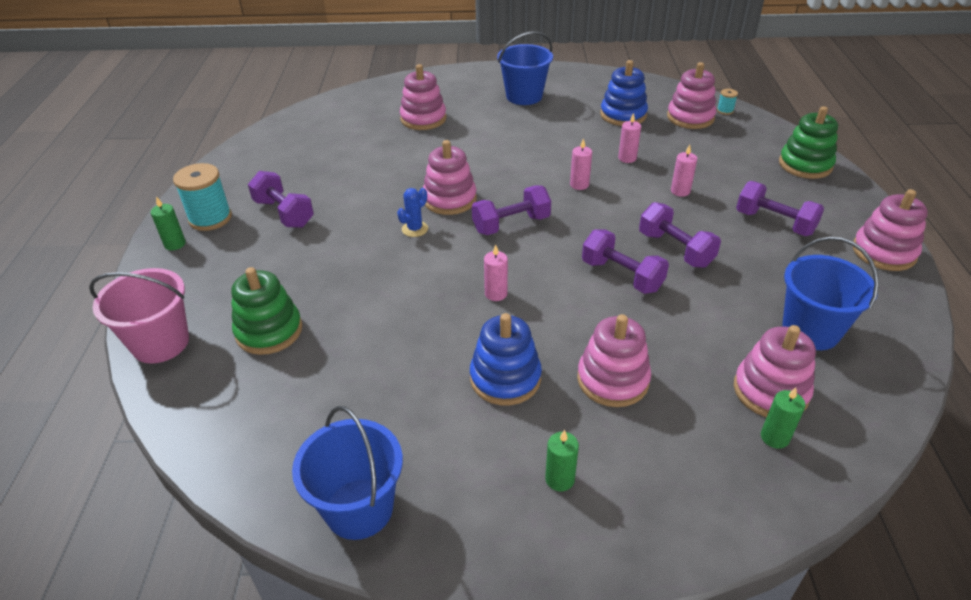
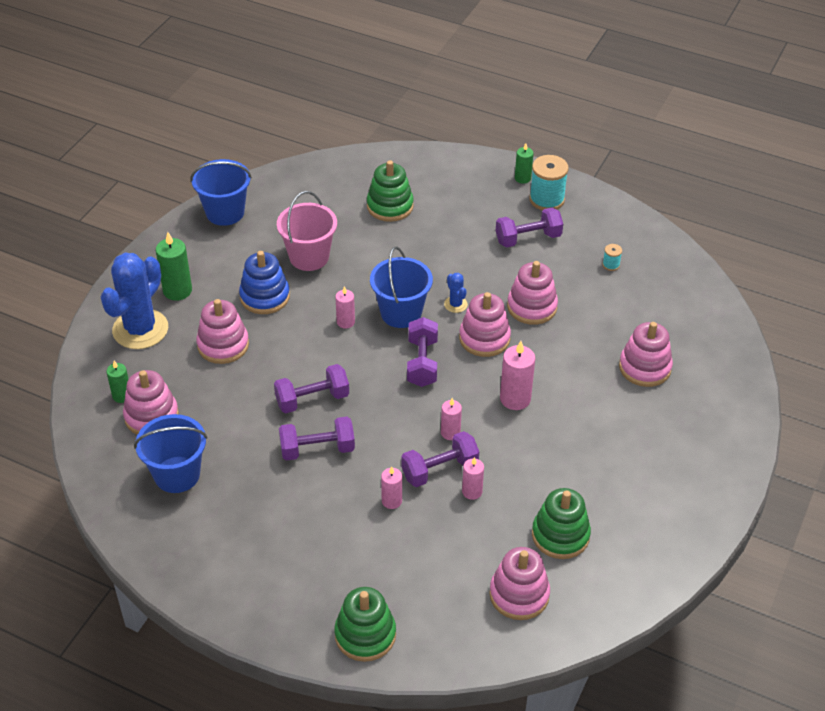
camera: 115 degrees right, 5 degrees up
pink bucket [89,268,189,364] -> pink bucket moved to [277,191,337,271]
blue bucket [497,31,553,105] -> blue bucket moved to [370,246,433,328]
green candle [545,430,579,491] -> green candle [156,232,192,301], size x1.61
blue stacking toy [600,60,648,126] -> green stacking toy [532,488,591,559]
turquoise spool [717,89,738,115] -> turquoise spool moved to [602,244,622,271]
purple dumbbell [736,181,824,236] -> purple dumbbell moved to [401,431,479,487]
pink stacking toy [853,189,928,271] -> pink stacking toy moved to [507,261,558,325]
none -> blue cactus [100,253,168,349]
none -> pink candle [500,341,535,410]

